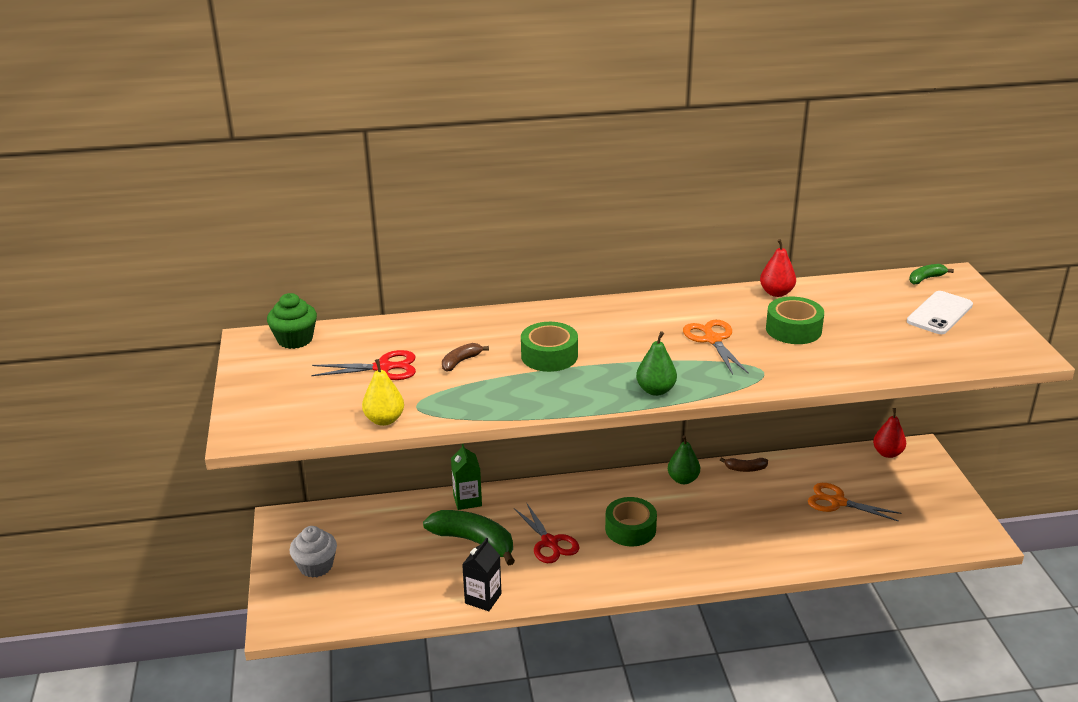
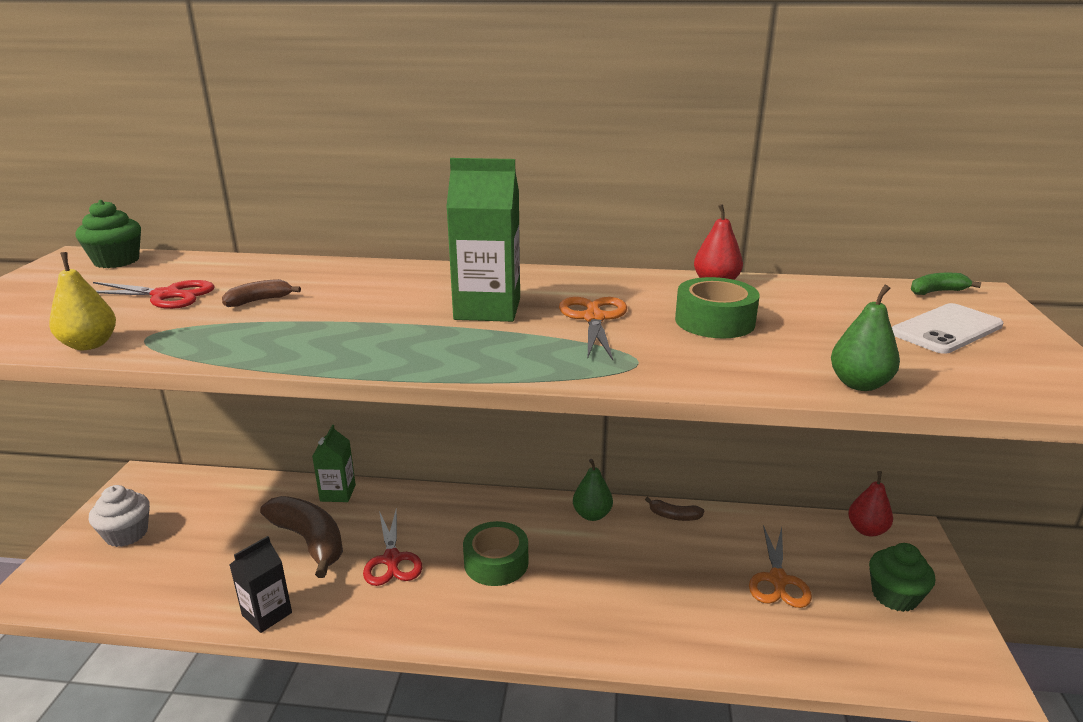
camera: 15 degrees right, 5 degrees down
green banana [423,510,515,565] -> brown banana [260,496,343,578]
green tape [521,322,578,372] -> none
green pear [636,331,677,396] -> green pear moved to [831,284,900,391]
orange scissors [808,483,902,522] -> orange scissors turned 120 degrees counterclockwise [749,525,812,608]
none -> green carton [446,158,520,322]
none -> green cupcake [869,543,935,612]

